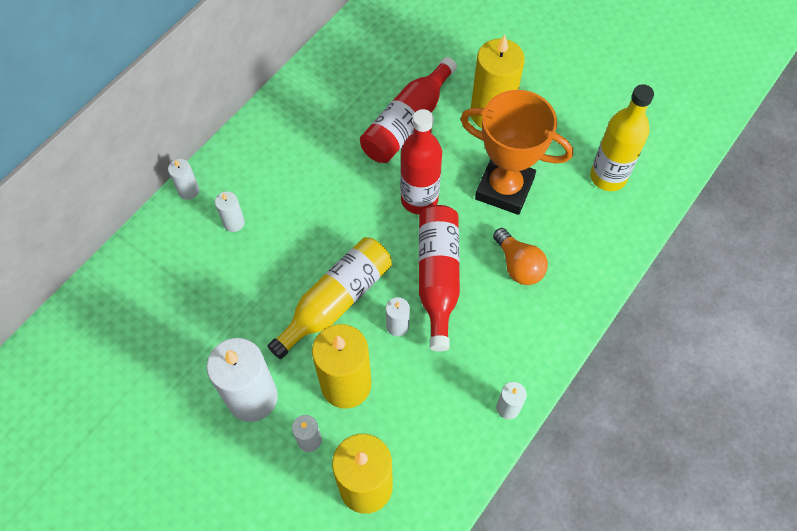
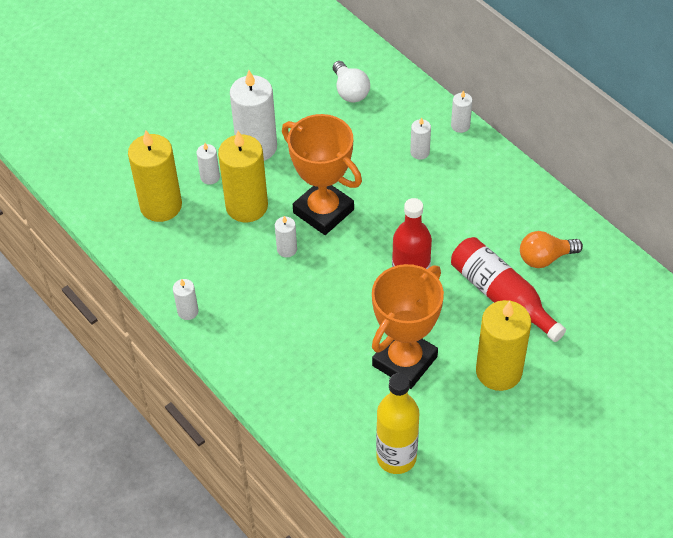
camera: 105 degrees right, 10 degrees down
yellow bottle [267,237,392,359] -> orange trophy [282,114,362,235]
red bottle [419,205,460,352] -> none
orange light bulb [493,228,548,285] -> orange light bulb moved to [520,231,583,268]
none -> white light bulb [333,61,370,102]

